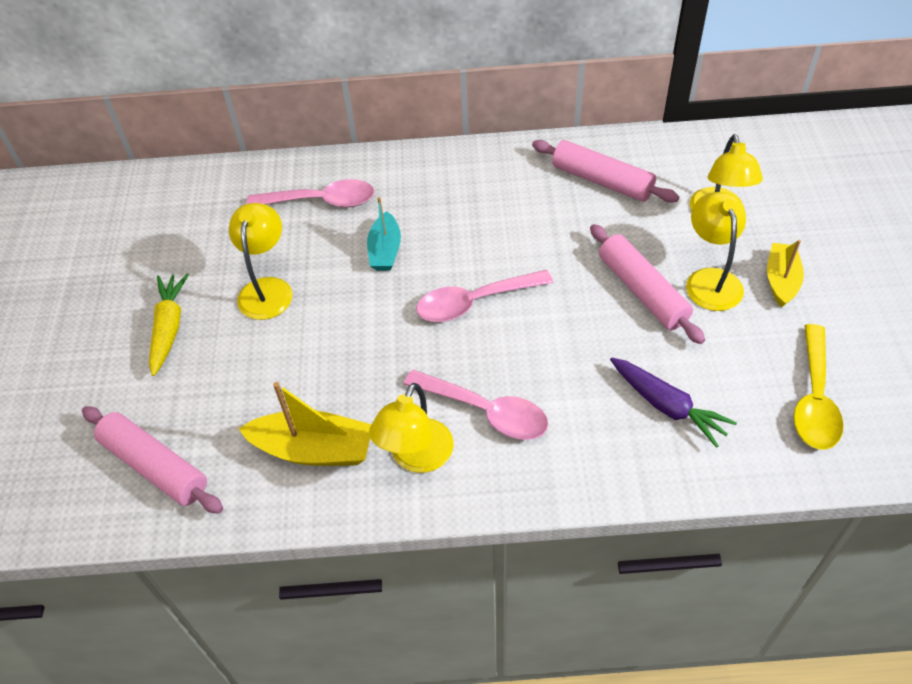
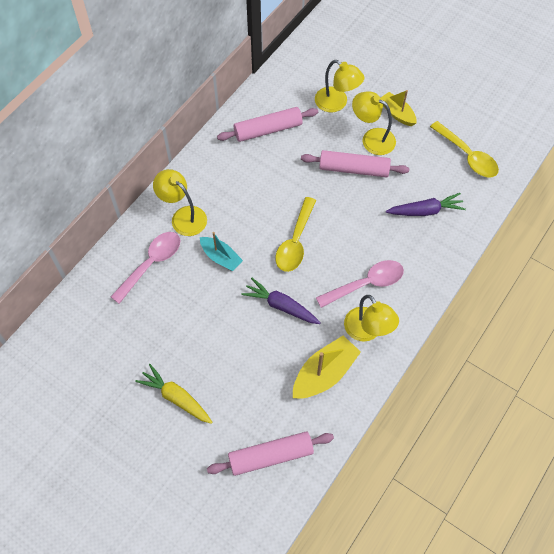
camera: 55 degrees left, 10 degrees up
yellow lamp [229,203,292,320] -> yellow lamp moved to [153,169,207,236]
pink spoon [416,270,553,322] -> yellow spoon [275,197,316,272]
none -> purple carrot [241,278,321,324]

